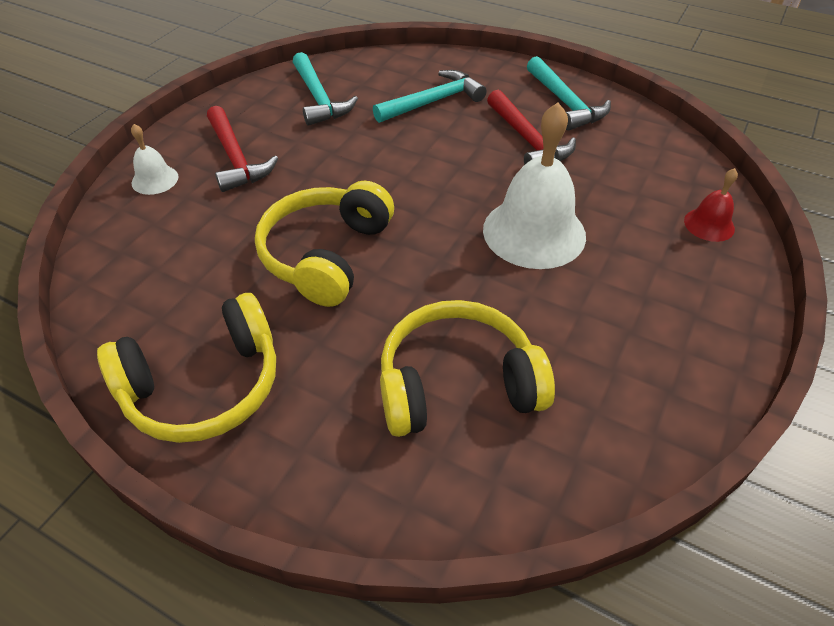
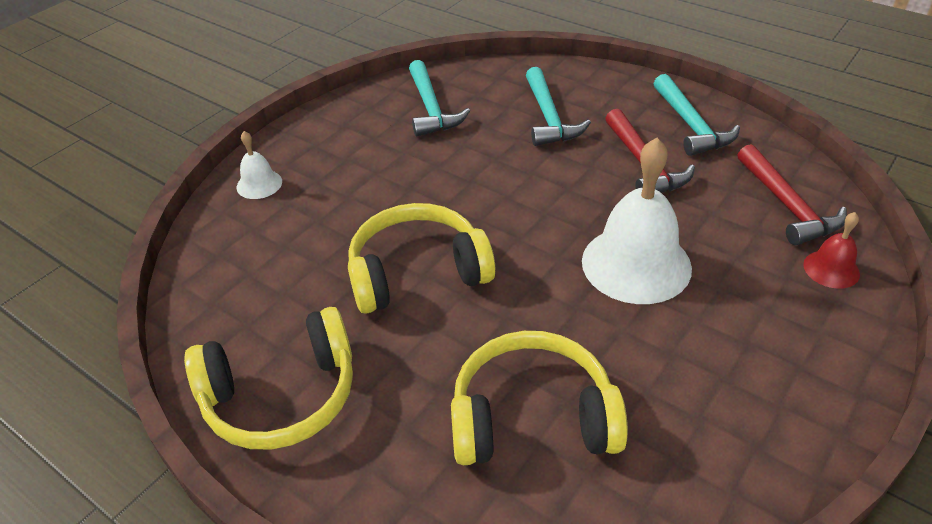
camera: 10 degrees right, 5 degrees down
red hammer [207,106,278,192] -> red hammer moved to [738,144,847,245]
yellow headphones [255,181,394,307] -> yellow headphones turned 45 degrees clockwise [348,203,495,314]
turquoise hammer [373,70,487,123] -> turquoise hammer turned 105 degrees clockwise [526,67,591,146]

